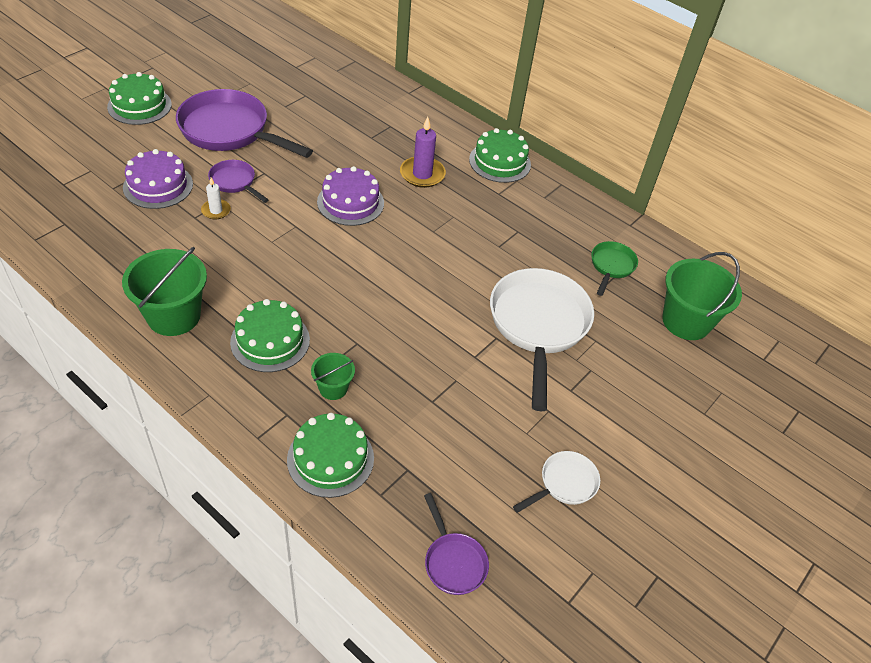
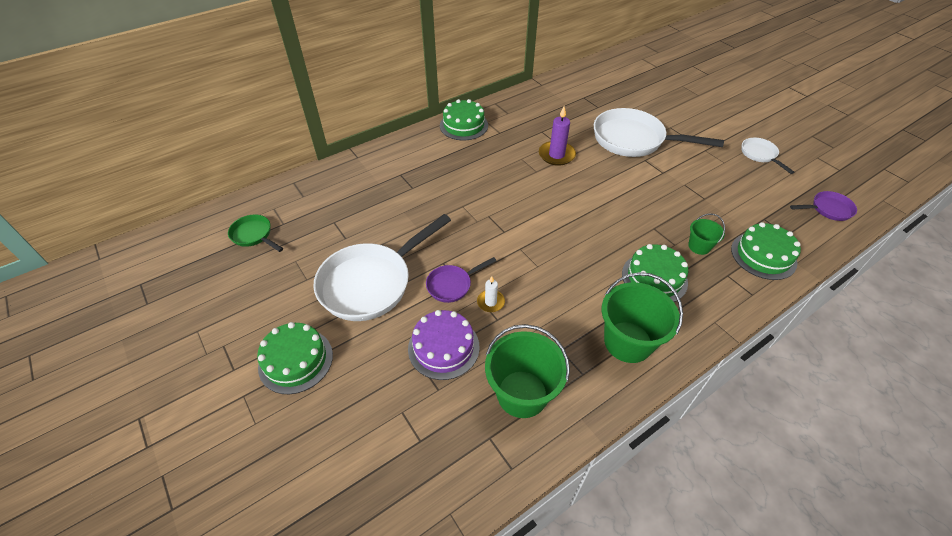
camera: 70 degrees left, 0 degrees up
purple pan [176,89,313,158] -> white pan [313,214,451,321]
purple cake [317,166,384,226] -> none
purple candle [400,117,446,188] -> purple candle moved to [539,106,576,166]
green pan [591,241,638,296] -> green pan moved to [228,214,283,252]
green bucket [662,252,742,340] -> green bucket moved to [485,324,570,418]

